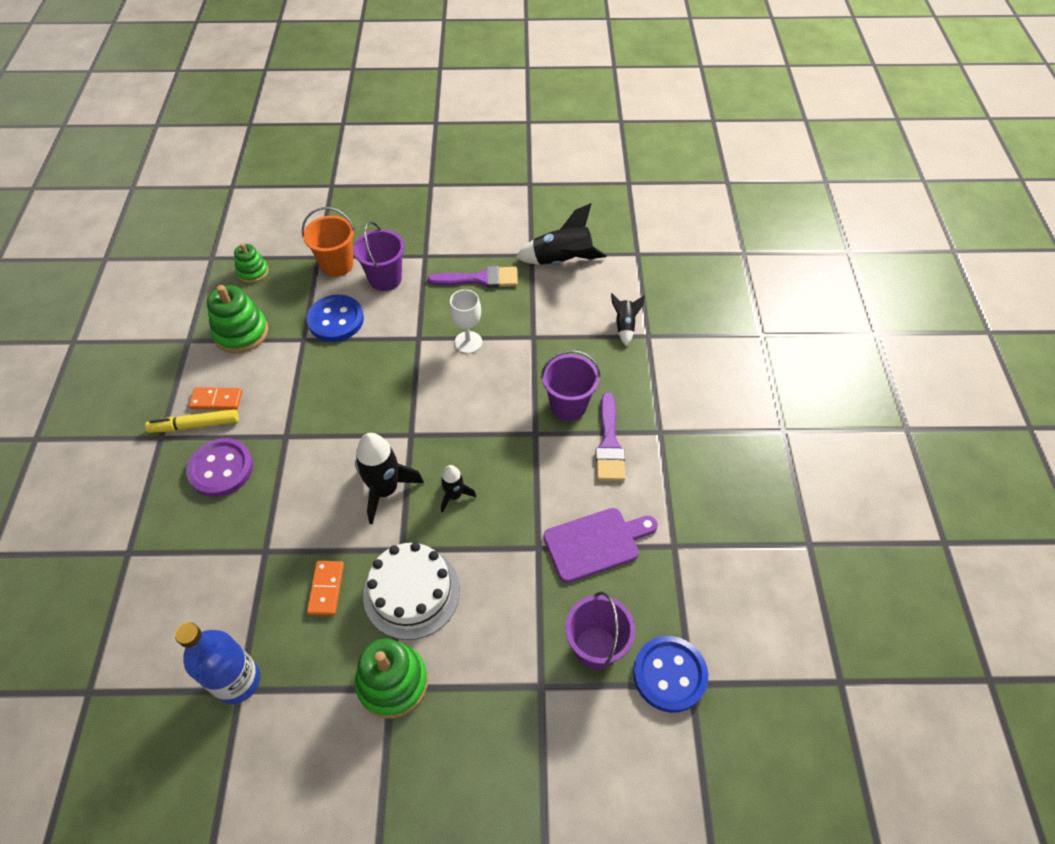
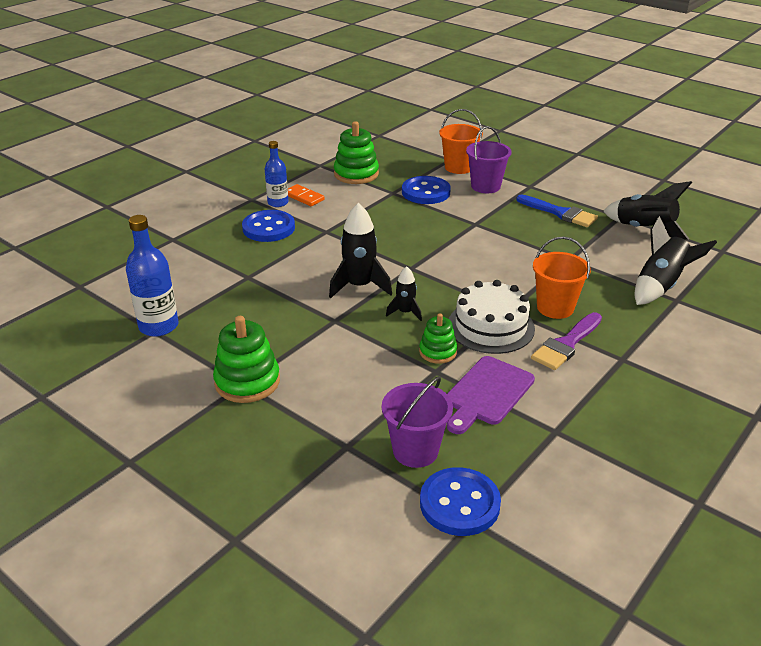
camera: 40 degrees right, 20 degrees down
yellow marker [145,409,239,433] -> blue bottle [265,141,288,207]
purple button [186,438,253,497] -> blue button [242,210,295,242]
green stacking toy [234,243,269,283] -> green stacking toy moved to [419,314,457,364]
orange domino [307,561,344,616] -> none
white cake [363,542,460,640] -> white cake moved to [449,280,535,354]
purple brush [427,266,518,288] -> blue brush [516,194,598,227]
white goblet [449,289,482,353] -> none
purple bucket [541,350,600,421] -> orange bucket [533,236,591,319]
purple cutting board [543,508,658,583] -> purple cutting board turned 105 degrees clockwise [447,356,535,434]
black rocket [611,294,644,346] -> black rocket [634,216,717,305], size x1.79

